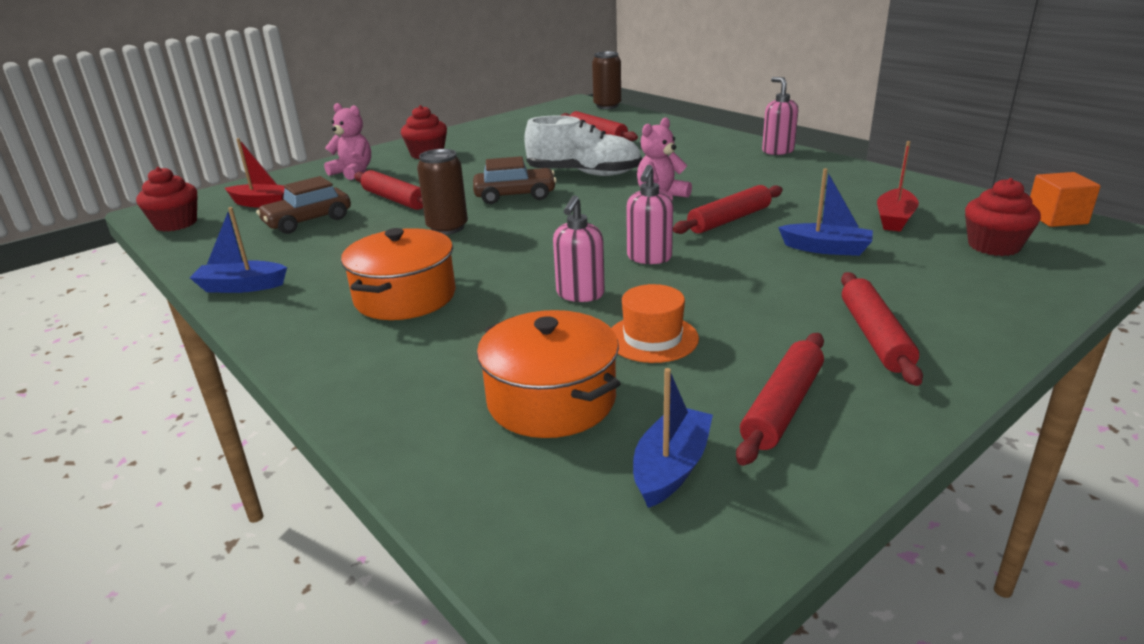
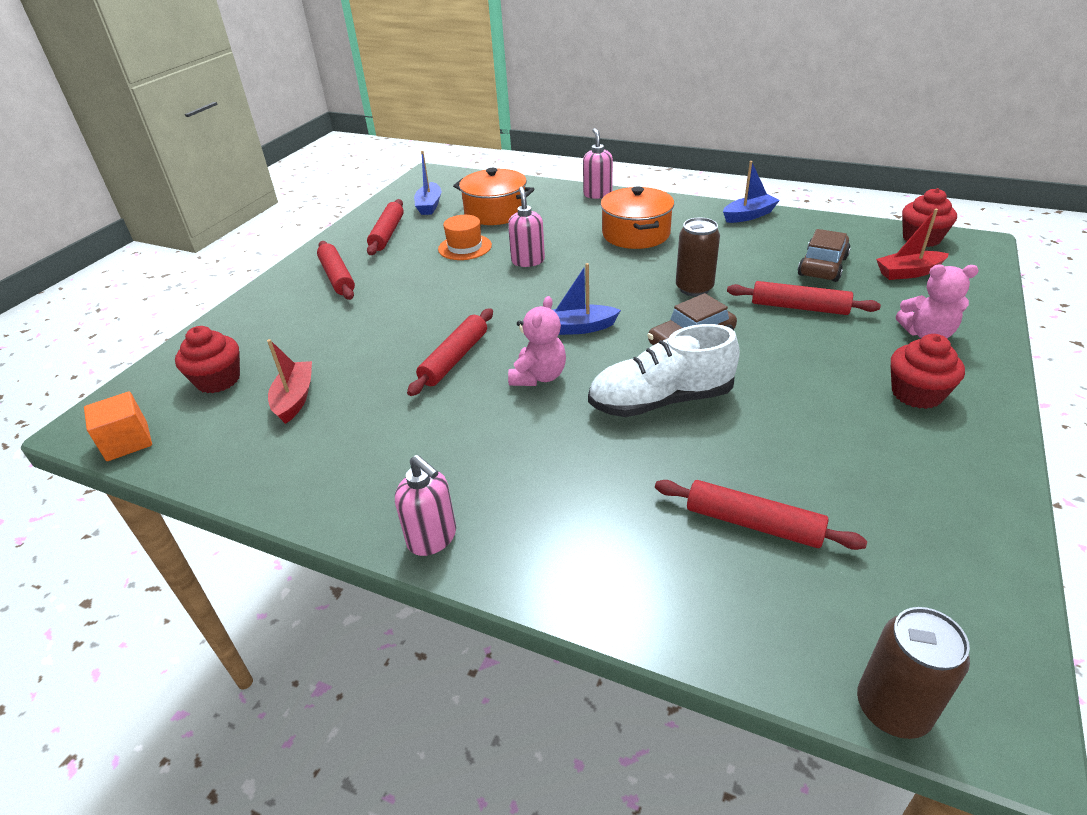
camera: 155 degrees right, 10 degrees up
pink soap dispenser [626,165,673,264] -> pink soap dispenser moved to [583,128,613,199]
blue boat [778,168,873,256] -> blue boat moved to [553,263,621,335]

